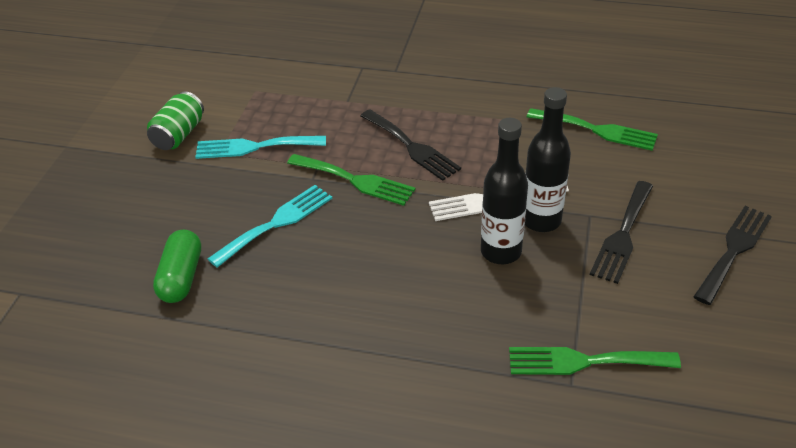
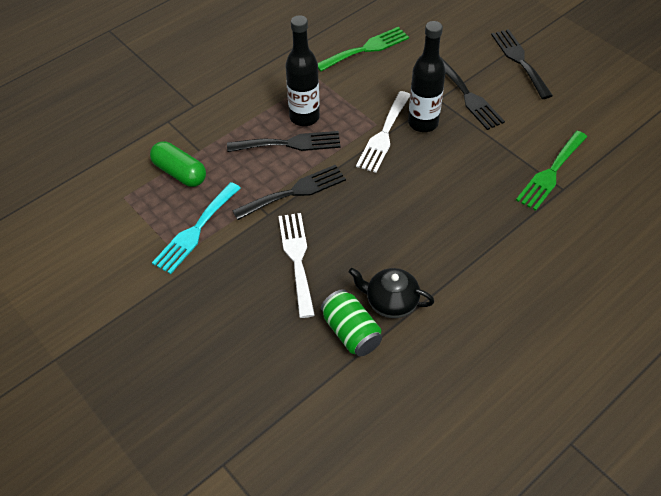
camera: 55 degrees left, 10 degrees up
green can [147,92,204,150] -> green can moved to [321,289,382,357]
green capsule [153,230,201,303] -> green capsule moved to [150,141,206,187]
turquoise fork [208,185,332,268] -> white fork [278,213,315,318]
green fork [287,154,416,206] -> black fork [232,164,346,220]
black bottle [481,118,528,264] -> black bottle moved to [286,15,320,126]
none -> black teapot [349,268,434,318]

